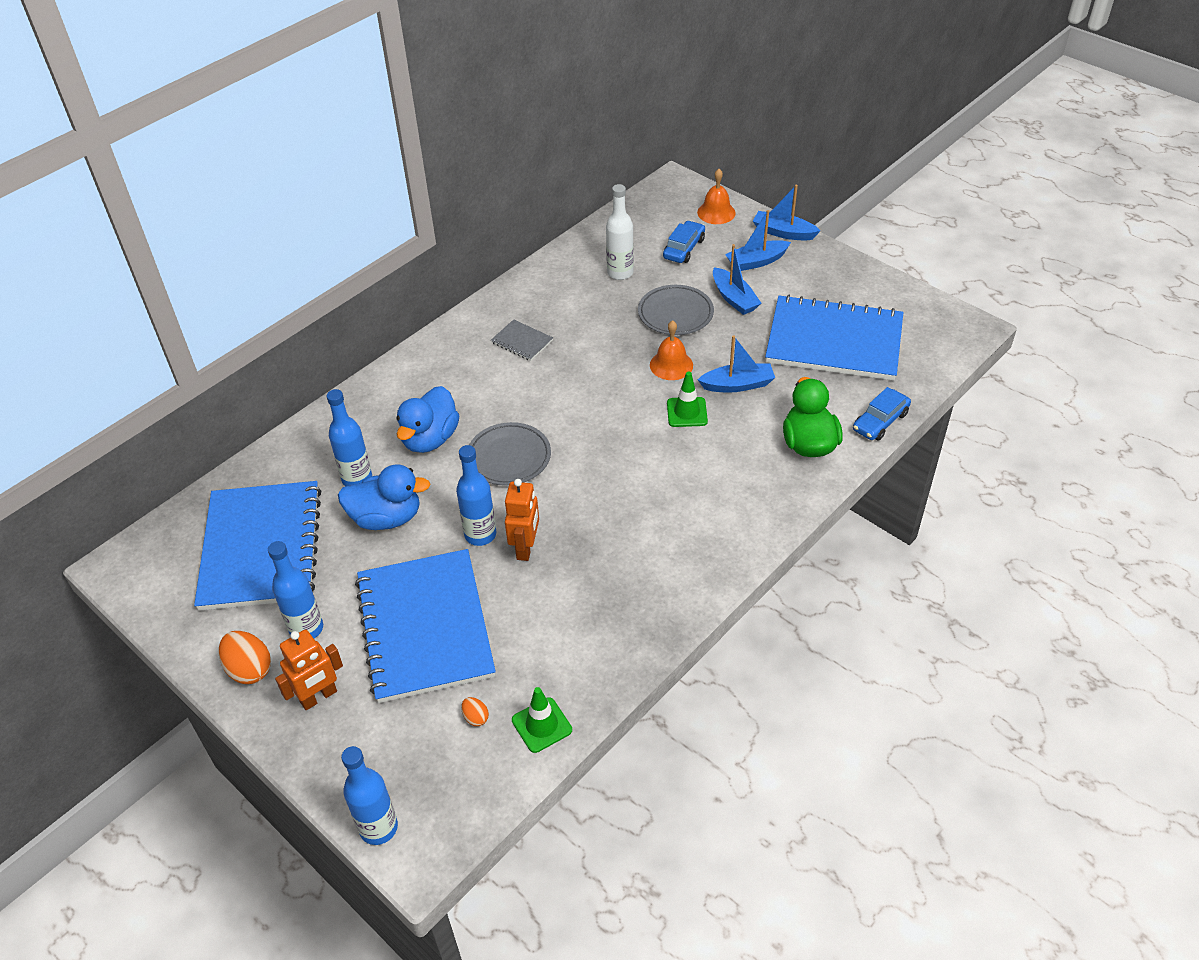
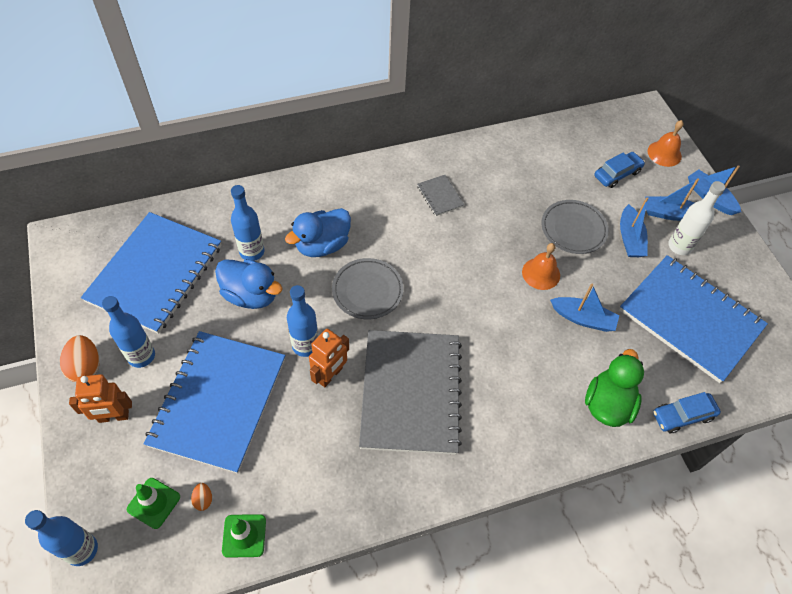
camera: 25 degrees right, 10 degrees up
white bottle [606,184,634,280] -> white bottle moved to [668,181,725,255]
green traffic cone [667,372,708,427] -> green traffic cone moved to [127,478,180,529]
none -> grey notebook [359,330,462,455]

